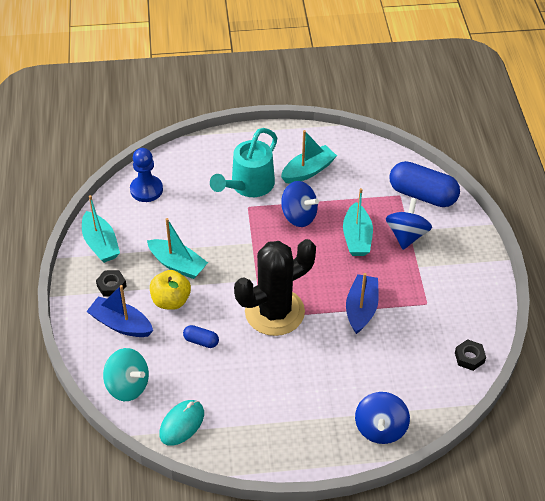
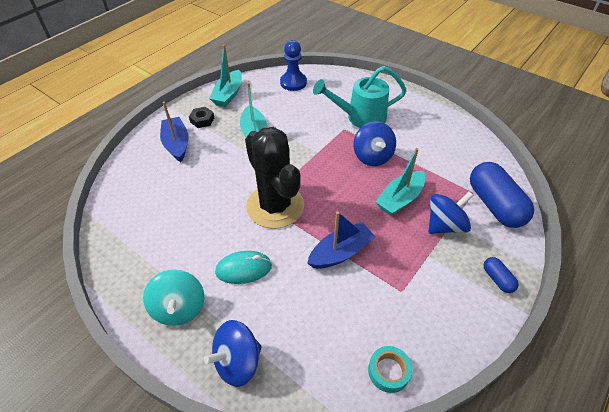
camera: 45 degrees right, 0 degrees up
turquoise spinning top [103,348,149,401] -> turquoise spinning top moved to [143,269,204,326]
yellow apple [150,270,191,310] -> none
turquoise mouse [159,400,204,446] -> turquoise mouse moved to [215,251,272,284]
blue capsule [183,325,219,348] -> blue capsule moved to [483,257,519,293]
black cactus [234,239,316,336] -> black cactus turned 45 degrees clockwise [245,127,304,229]
turquoise boat [281,130,337,183] -> none
black nut [455,339,486,371] -> turquoise tape [368,346,412,393]

